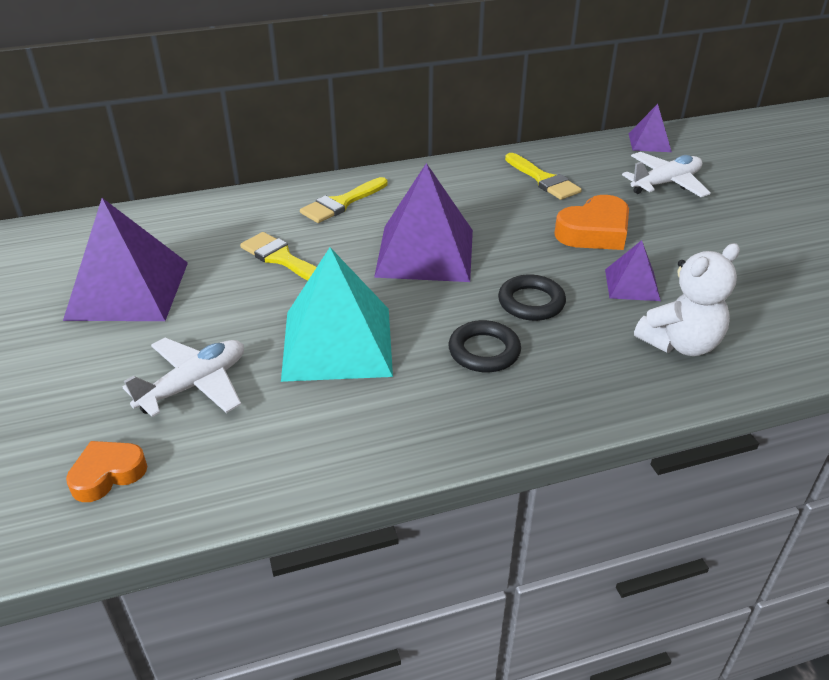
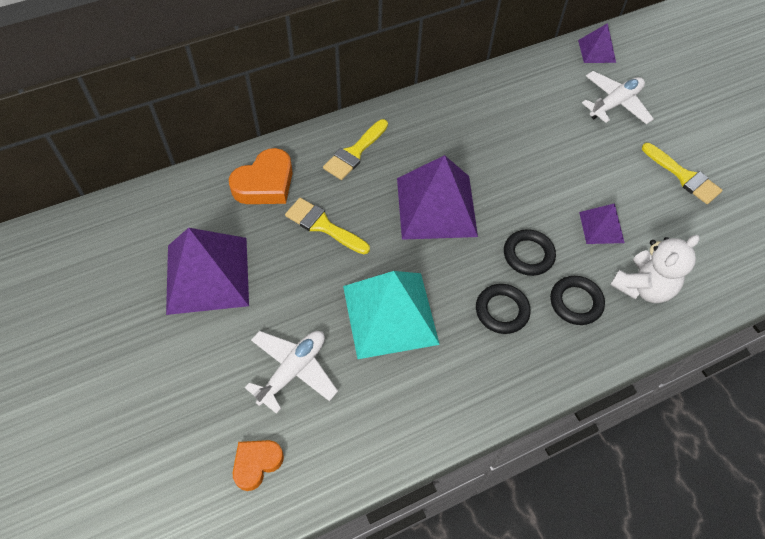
camera: 10 degrees left, 20 degrees up
yellow brush [505,153,582,200] -> yellow brush moved to [642,143,723,204]
orange heart [554,195,629,250] -> orange heart moved to [229,148,293,204]
none -> black ring [550,276,605,325]

